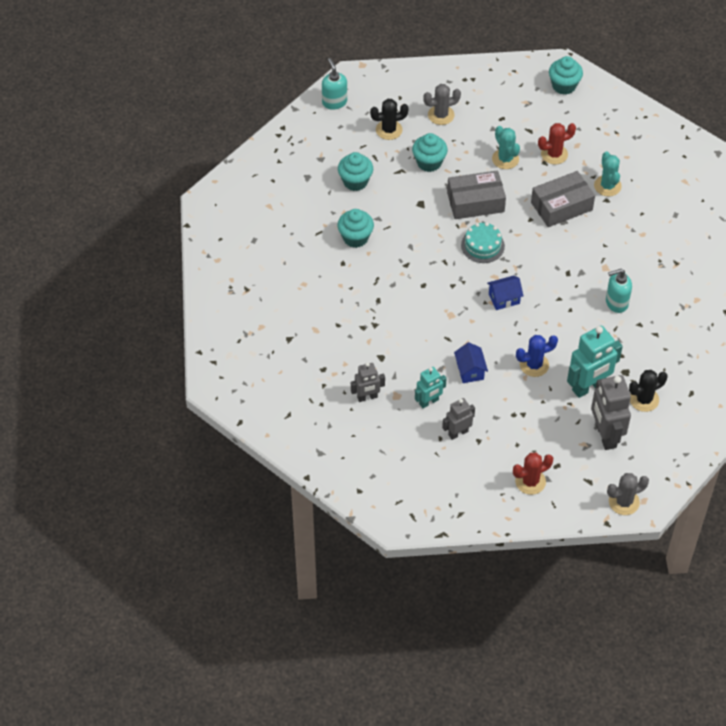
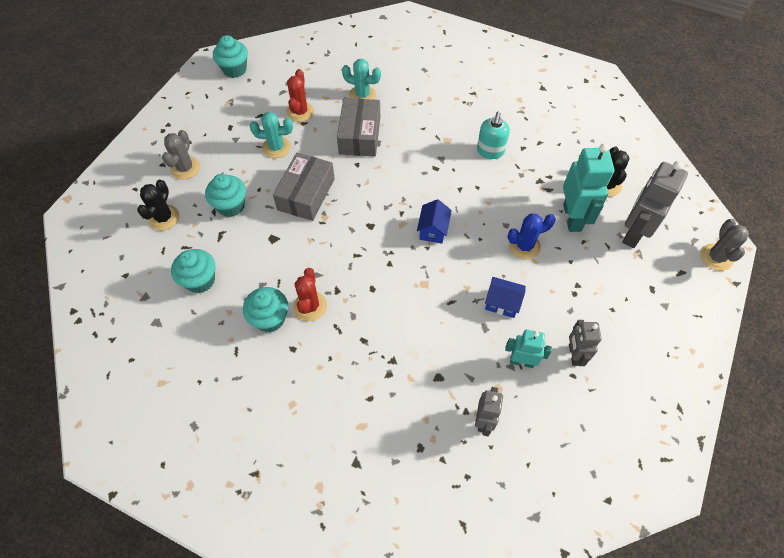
camera: 60 degrees left, 5 degrees up
turquoise soap dispenser [322,58,347,110] -> none
turquoise robot [415,367,447,408] -> turquoise robot turned 75 degrees counterclockwise [505,329,552,368]
turquoise cake [461,222,505,263] -> none
red cactus [513,453,553,495] -> red cactus moved to [294,268,327,321]
blue cactus [516,335,558,377] -> blue cactus turned 60 degrees clockwise [507,213,556,260]
grey robot [591,375,631,450] -> grey robot turned 105 degrees clockwise [622,161,688,248]

